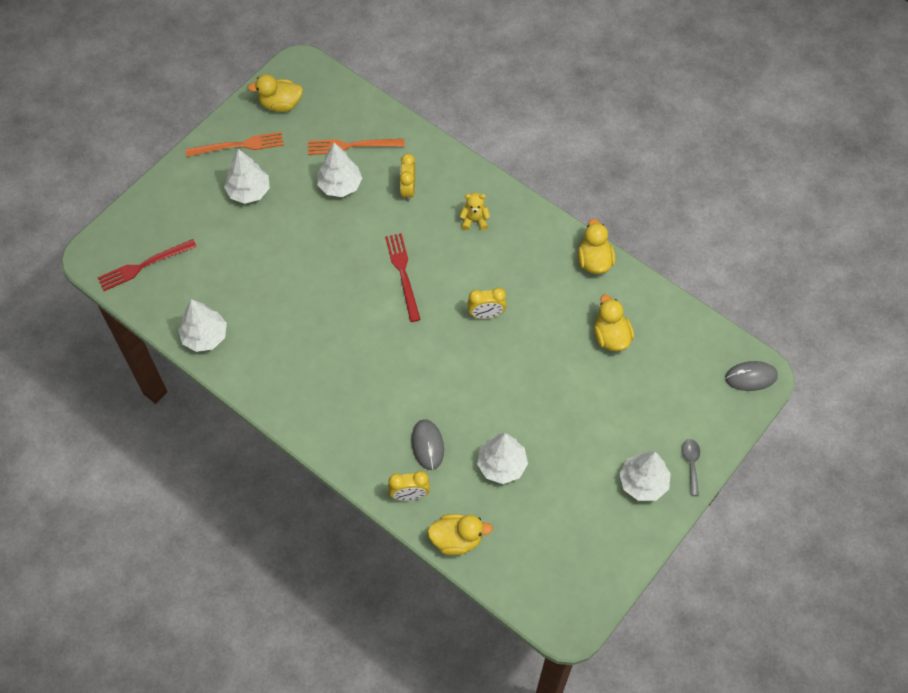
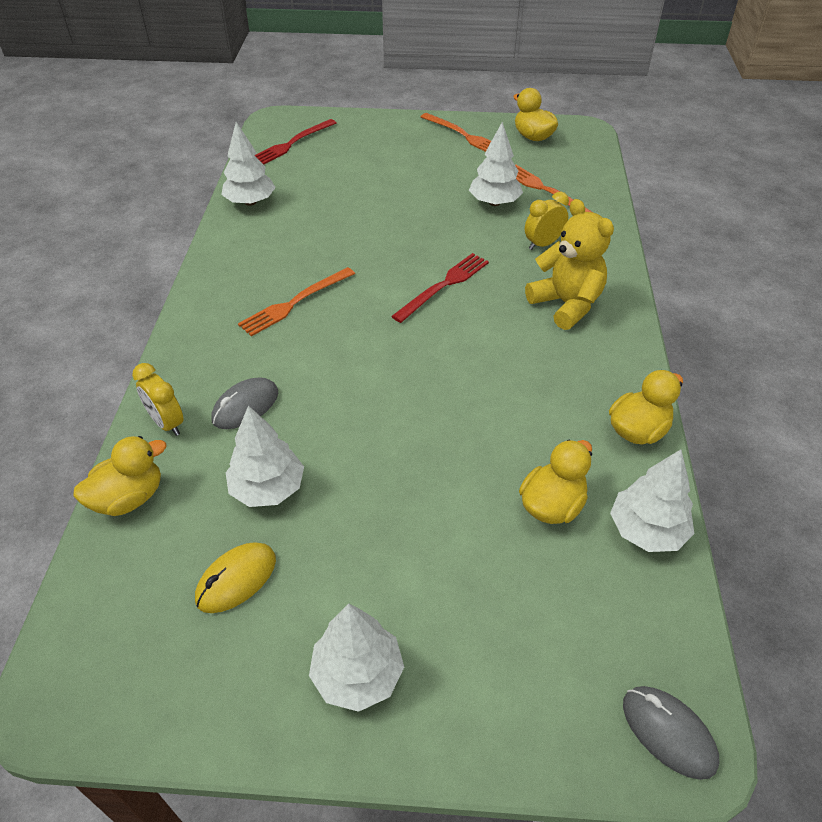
camera: 55 degrees right, 15 degrees down
red fork [97,239,197,291] -> red fork turned 75 degrees counterclockwise [255,119,336,165]
white tree [224,149,270,204] -> white tree moved to [610,450,694,552]
yellow duck [427,514,493,555] -> yellow duck turned 90 degrees counterclockwise [74,436,167,516]
yellow teddy bear [460,193,490,230] -> yellow teddy bear [525,199,614,330], size x1.94
yellow clock [467,288,506,319] -> none
grey spoon [682,439,700,496] -> none
none -> yellow mouse [195,542,276,613]
none -> orange fork [238,267,355,336]

